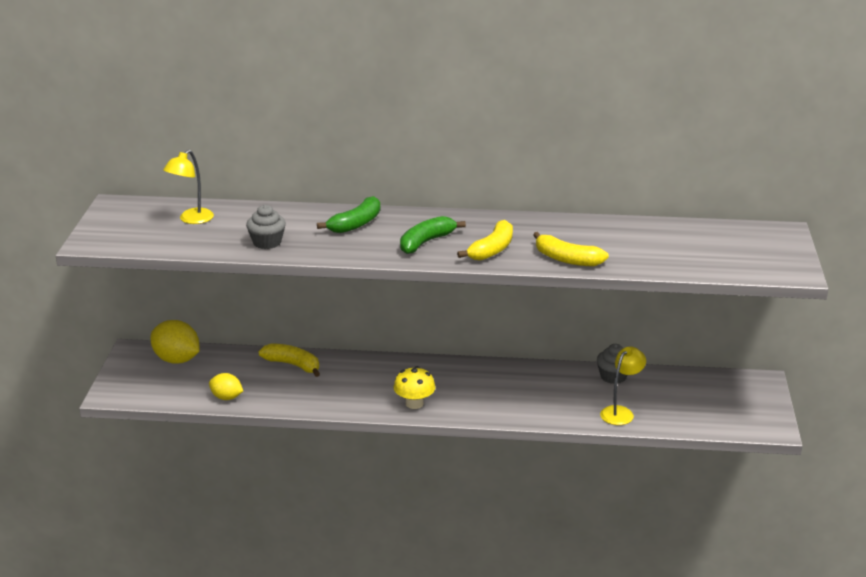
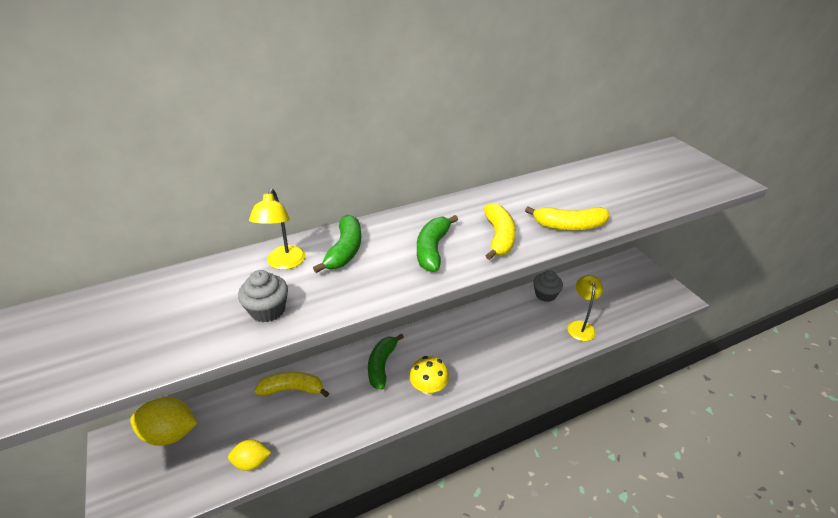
camera: 30 degrees left, 10 degrees up
yellow lamp [163,150,214,224] -> yellow lamp moved to [249,188,306,270]
none -> green banana [368,333,404,390]

